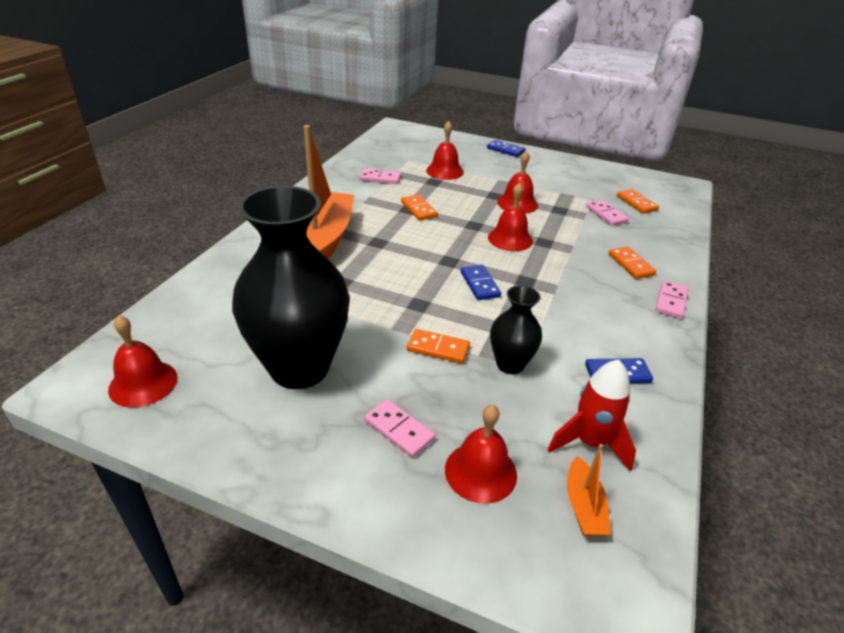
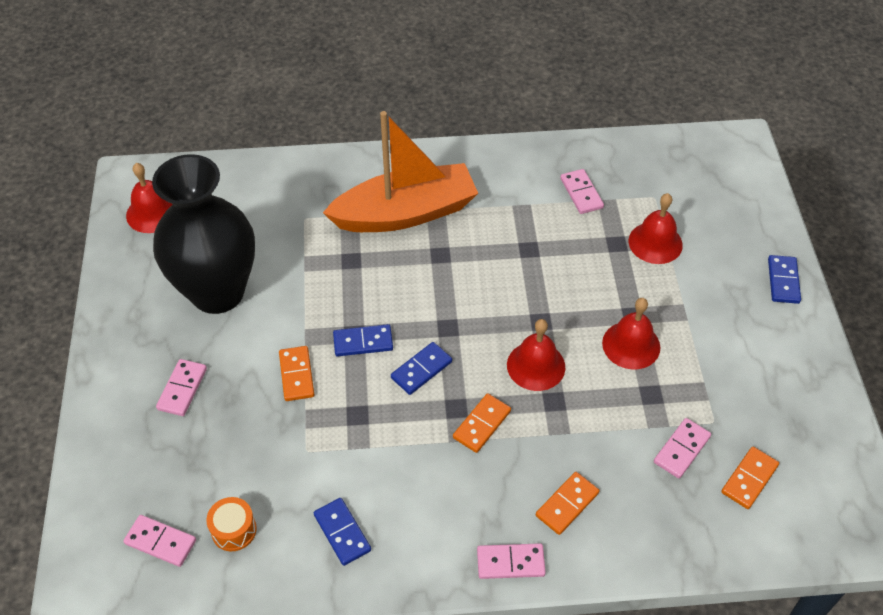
camera: 65 degrees right, 15 degrees up
orange domino [401,194,438,221] -> orange domino moved to [453,393,511,453]
red bell [445,404,517,504] -> none
black vase [490,285,542,374] -> none
red rocket [547,360,636,471] -> orange drum [206,497,257,551]
orange boat [567,444,611,536] -> pink domino [123,515,196,567]
none -> blue domino [333,324,393,357]

